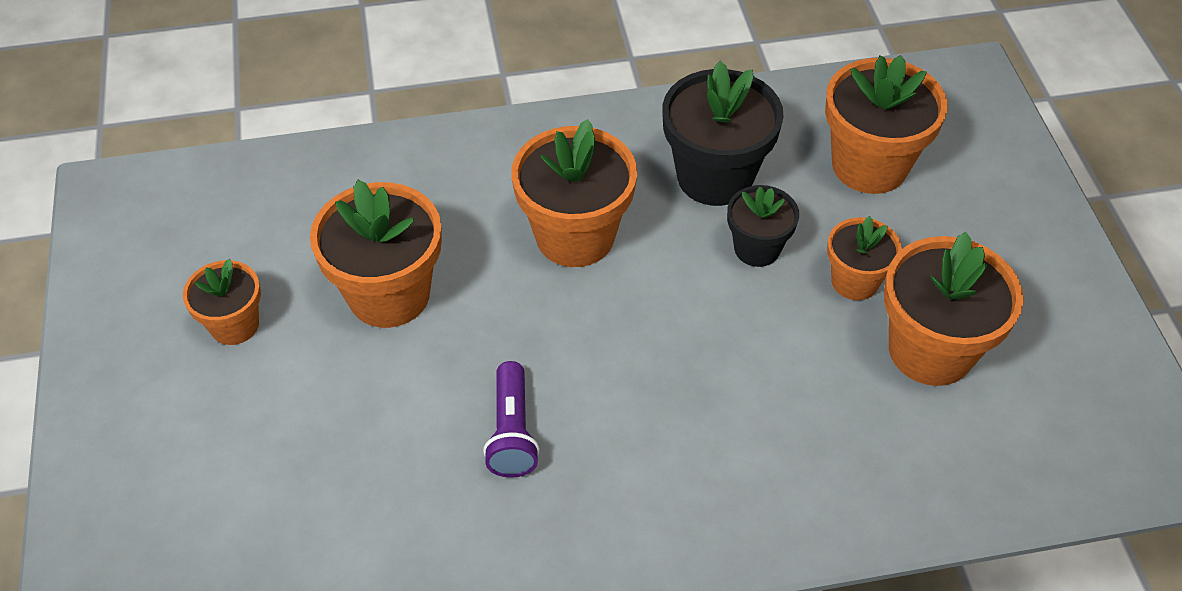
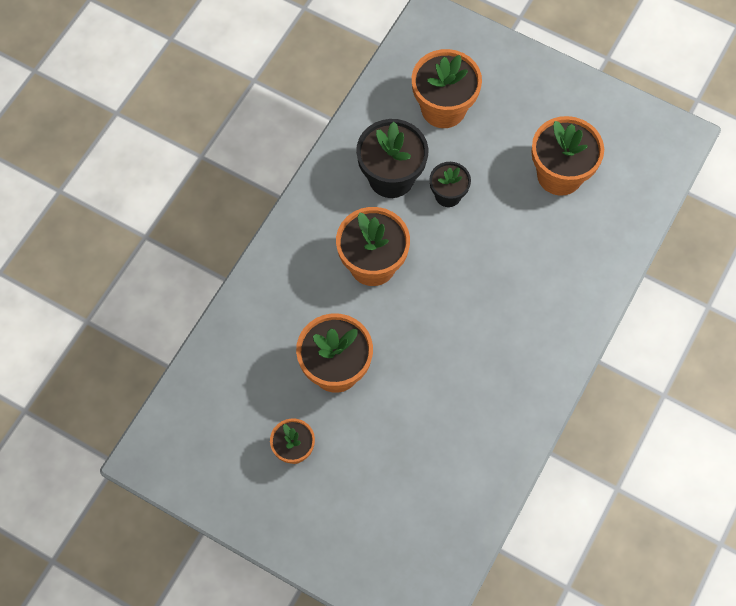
camera: 50 degrees left, 15 degrees up
purple flashlight [483,361,540,478] -> none
orange flower pot [827,216,902,300] -> none

